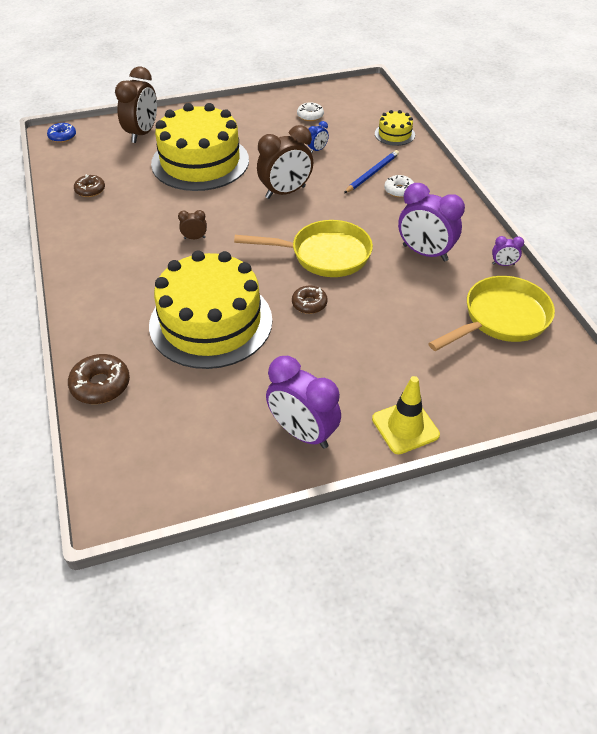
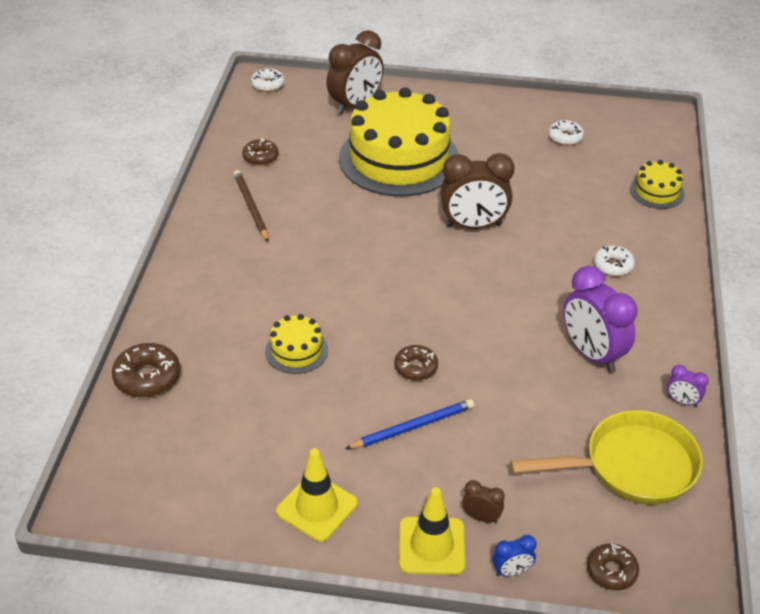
camera: 25 degrees right, 5 degrees down
blue donut [47,123,76,143] -> white donut [251,68,285,92]
yellow cake [149,250,272,369] -> yellow cake [265,314,328,374], size x0.43
brown clock [178,210,207,239] -> brown clock moved to [462,480,505,523]
yellow pan [234,220,373,277] -> none
purple clock [266,356,341,449] -> yellow traffic cone [276,448,358,542]
blue clock [308,121,329,153] -> blue clock moved to [493,535,537,576]
blue pencil [344,150,399,193] -> blue pencil moved to [345,399,474,449]
none -> brown pencil [234,170,269,242]
none -> brown donut [587,543,639,590]

